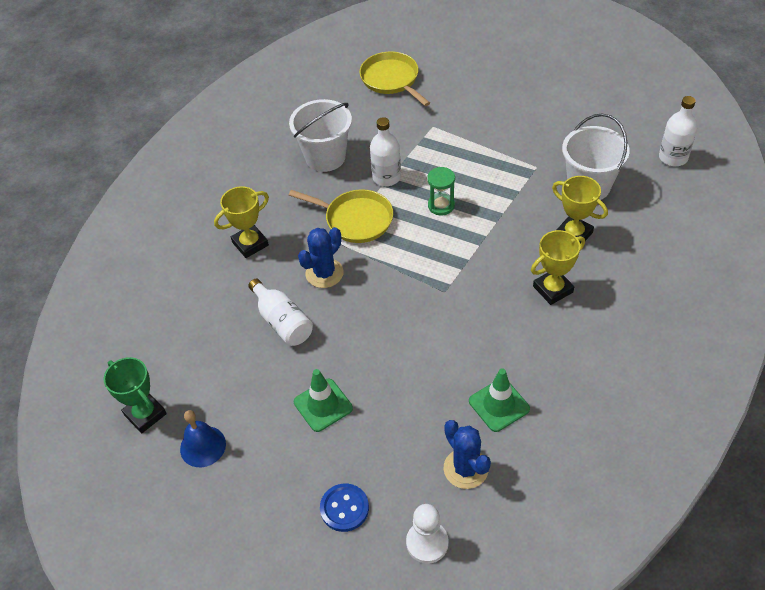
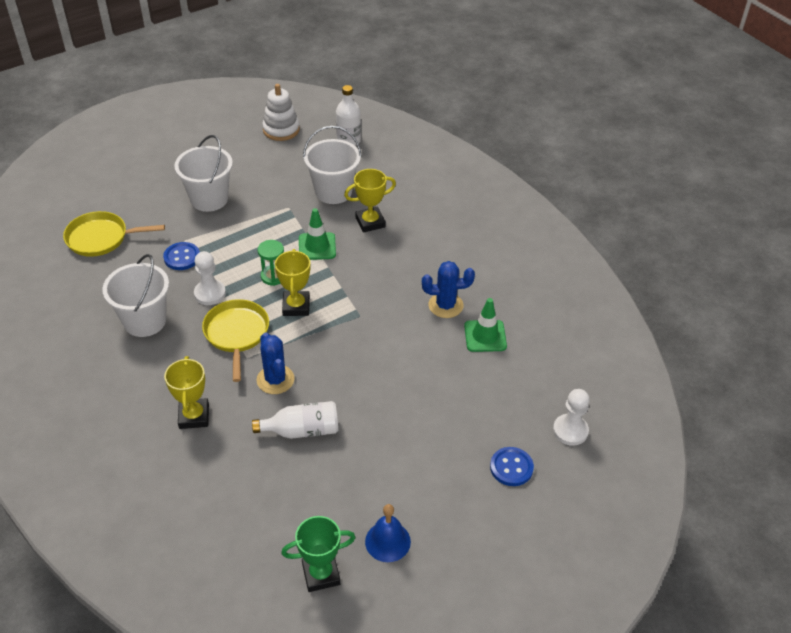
camera: 65 degrees left, 5 degrees down
yellow pan [289,189,393,243] -> yellow pan turned 60 degrees counterclockwise [202,299,269,382]
green traffic cone [294,369,353,432] -> green traffic cone moved to [299,208,336,260]
white bottle [370,117,401,186] -> white pawn [194,251,226,305]
blue cactus [444,420,491,489] -> blue cactus moved to [422,261,475,318]
yellow trophy [531,230,585,305] -> yellow trophy moved to [275,249,310,316]
none -> blue button [163,242,200,270]
none -> white bucket [174,135,233,212]
none -> white stacking toy [262,84,300,141]

